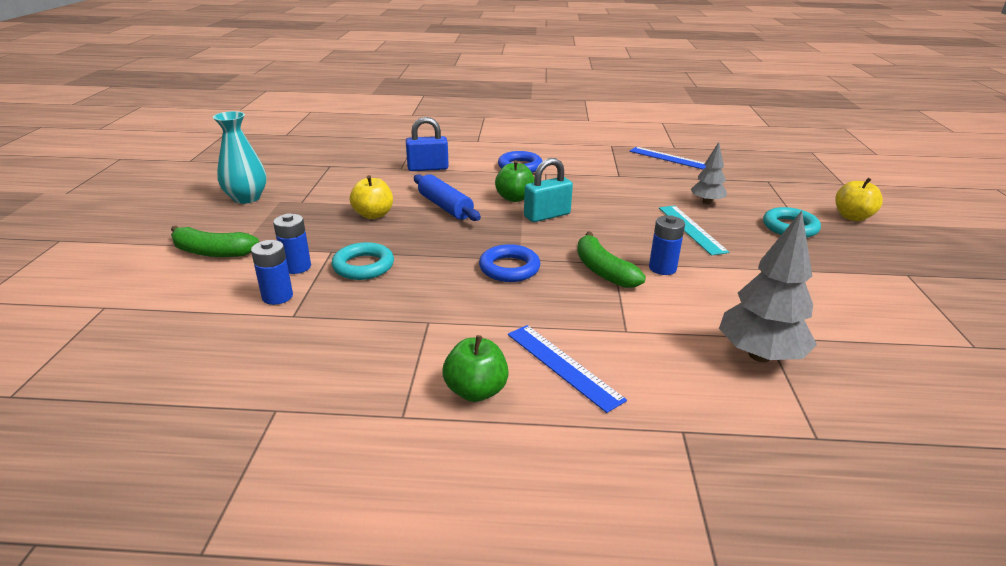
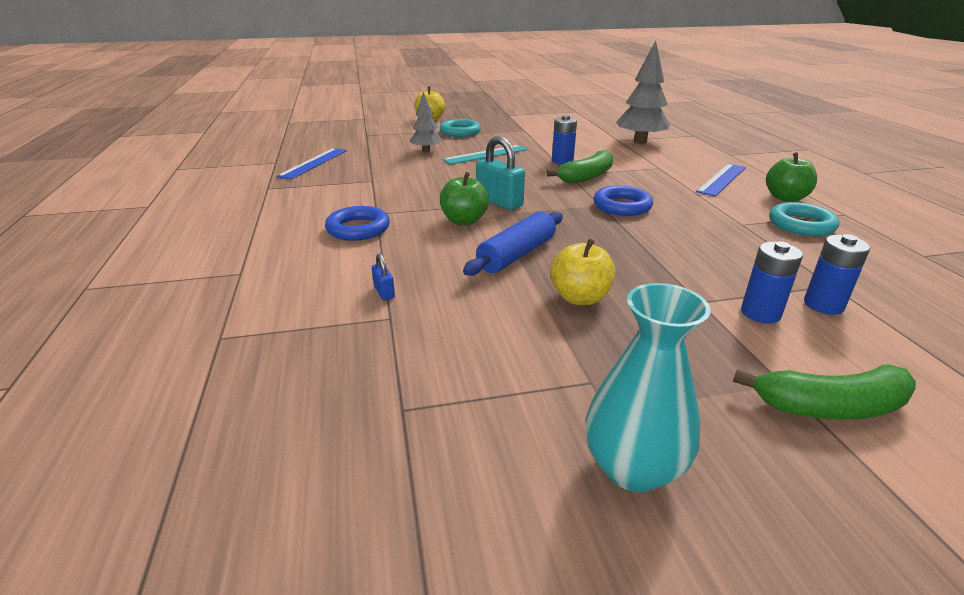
camera: 105 degrees left, 0 degrees up
green banana [171,226,259,257] -> green banana turned 90 degrees clockwise [733,365,916,420]
turquoise ring [332,242,394,280] -> turquoise ring moved to [769,202,839,236]
blue padlock [406,117,449,171] -> blue padlock [372,253,395,301], size x0.48

